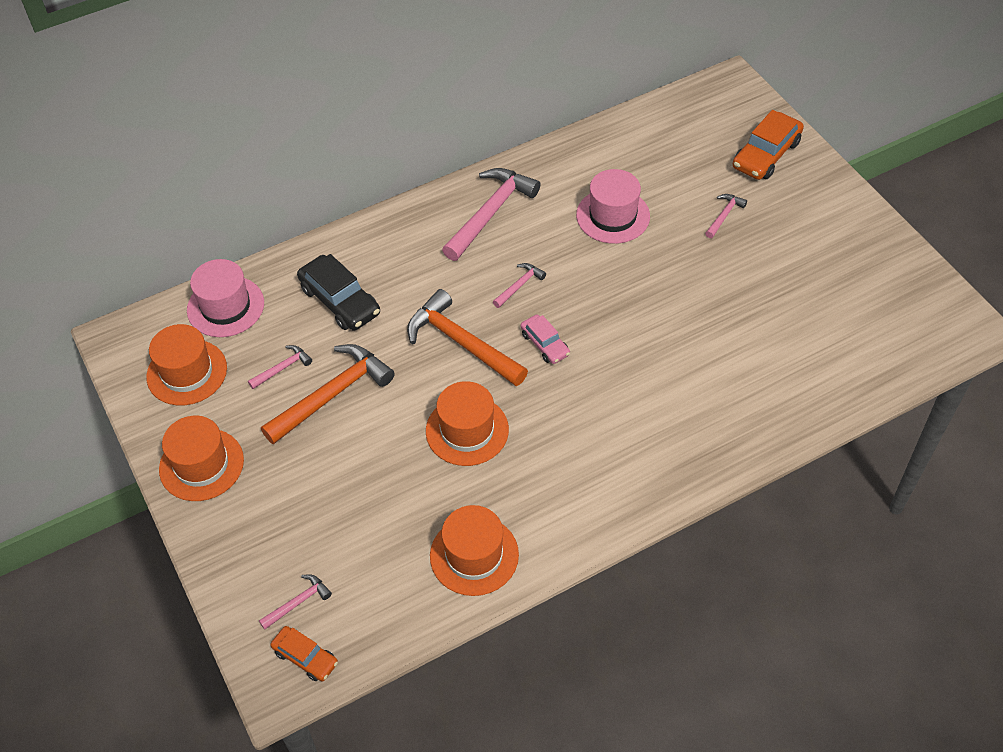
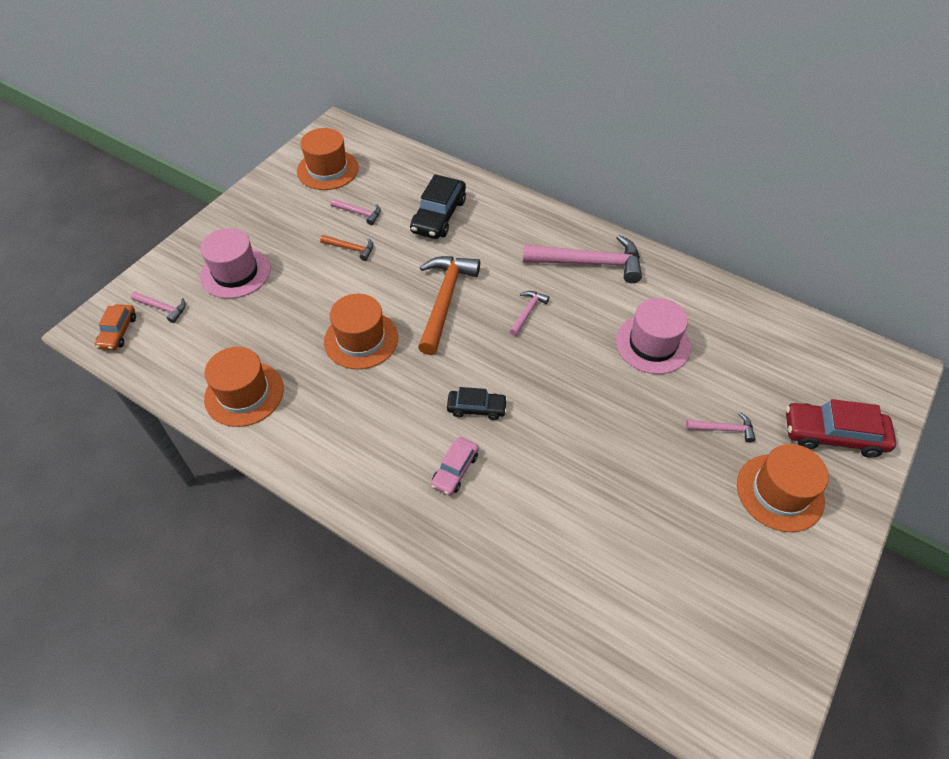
camera: 60 degrees right, 0 degrees up
orange hat [159,416,244,501] -> orange hat moved to [737,444,829,532]
pink hat [187,259,264,337] -> pink hat moved to [200,228,271,299]
orange hammer [261,344,395,445] -> orange hammer [320,235,373,261], size x0.48
pink hammer [493,263,546,308] -> pink hammer turned 75 degrees counterclockwise [510,291,549,336]
pink car [520,315,570,364] -> pink car moved to [431,437,479,496]
orange car [733,110,804,180] -> red car [786,399,896,458]
none -> black car [447,387,508,420]

